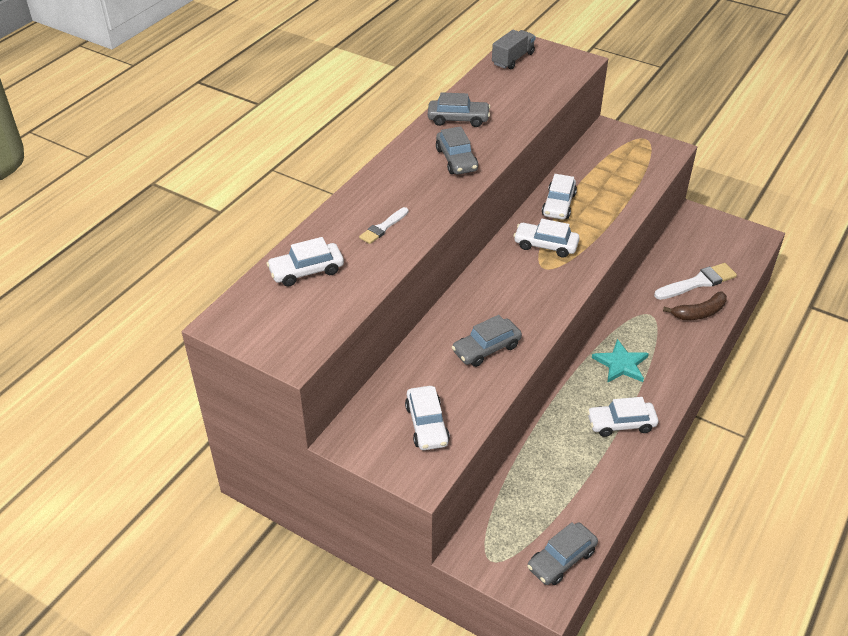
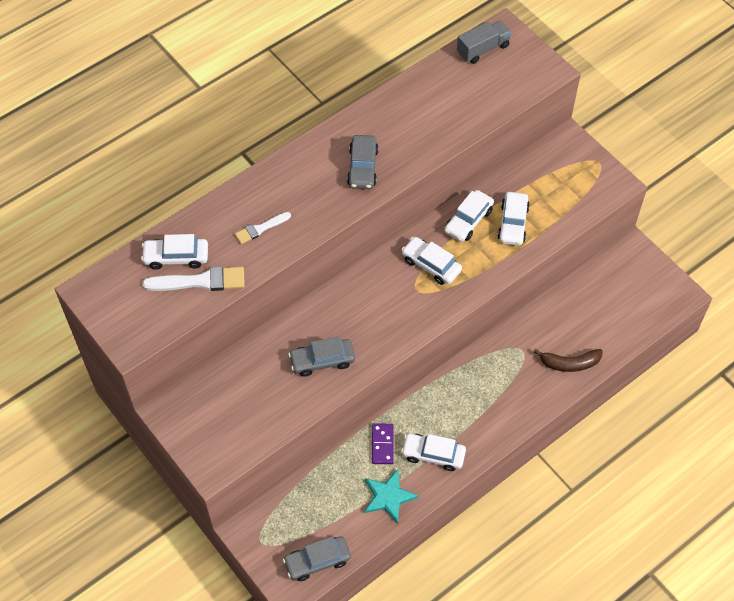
camera: 20 degrees right, 15 degrees up
white car [405,386,450,450] -> white car moved to [497,192,530,246]
grey car [428,92,490,127] -> none
turquoise star [592,339,649,383] -> turquoise star moved to [364,469,419,524]
white brush [654,263,737,300] -> white brush moved to [143,267,245,291]
none -> purple domino [372,424,394,464]

